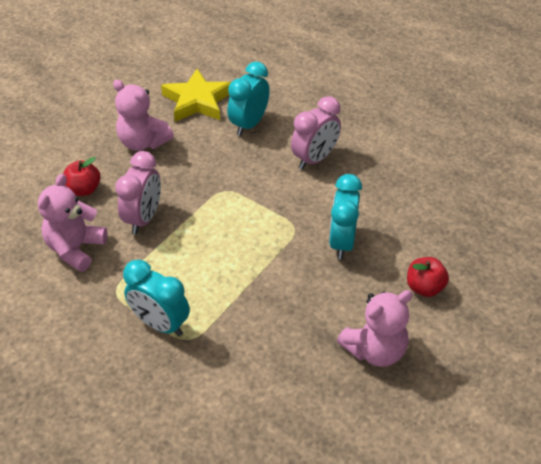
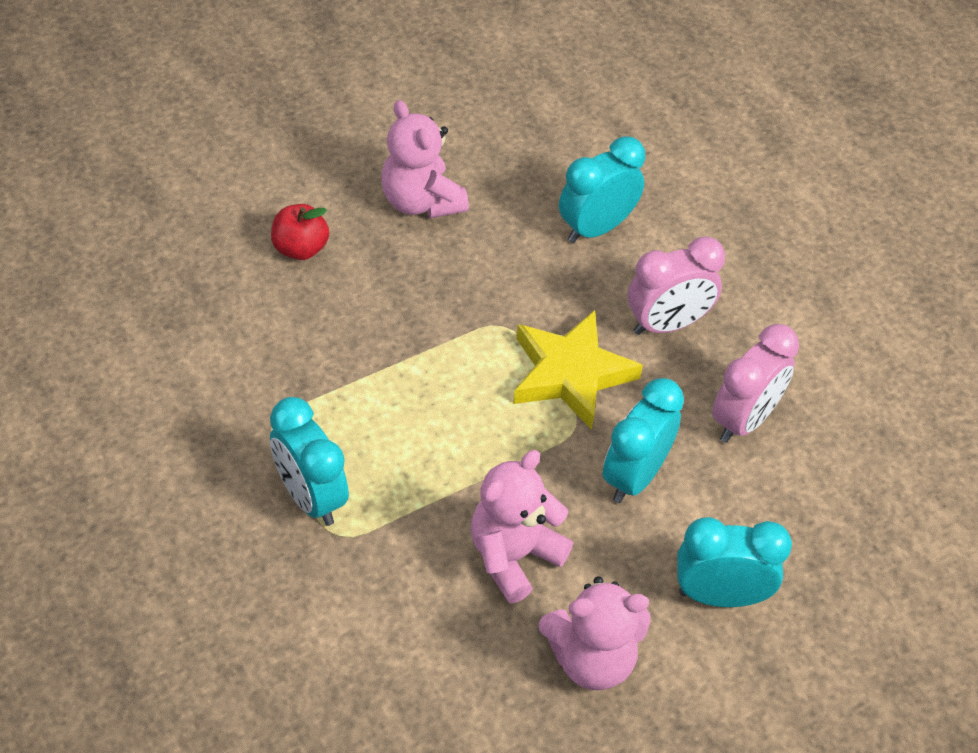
camera: 20 degrees right, 5 degrees up
pink teddy bear [38,174,108,272] -> pink teddy bear moved to [471,450,573,603]
pink clock [115,151,161,234] -> pink clock moved to [712,324,799,443]
yellow star [161,69,231,122] -> yellow star moved to [513,310,643,430]
red apple [407,257,449,297] -> turquoise clock [677,517,792,607]

